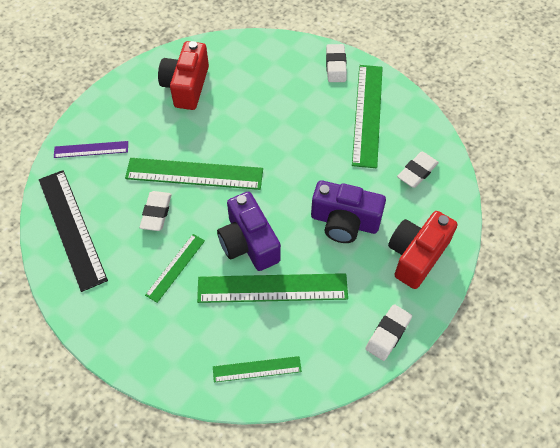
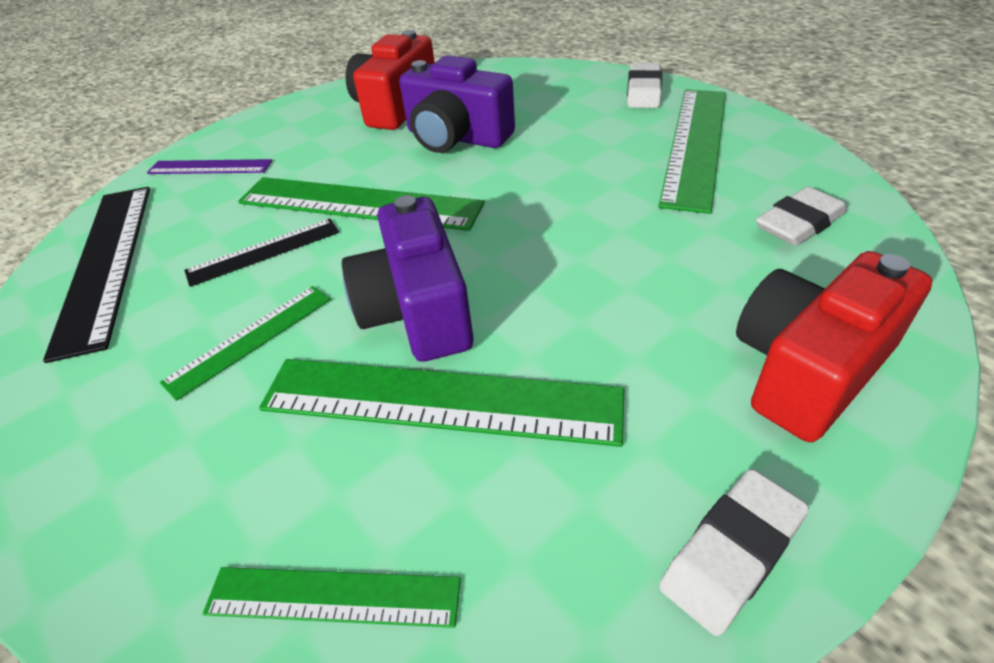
camera: 15 degrees right, 15 degrees down
white eraser [140,191,172,231] -> black ruler [184,219,339,287]
purple camera [311,180,386,243] -> purple camera moved to [399,55,515,153]

